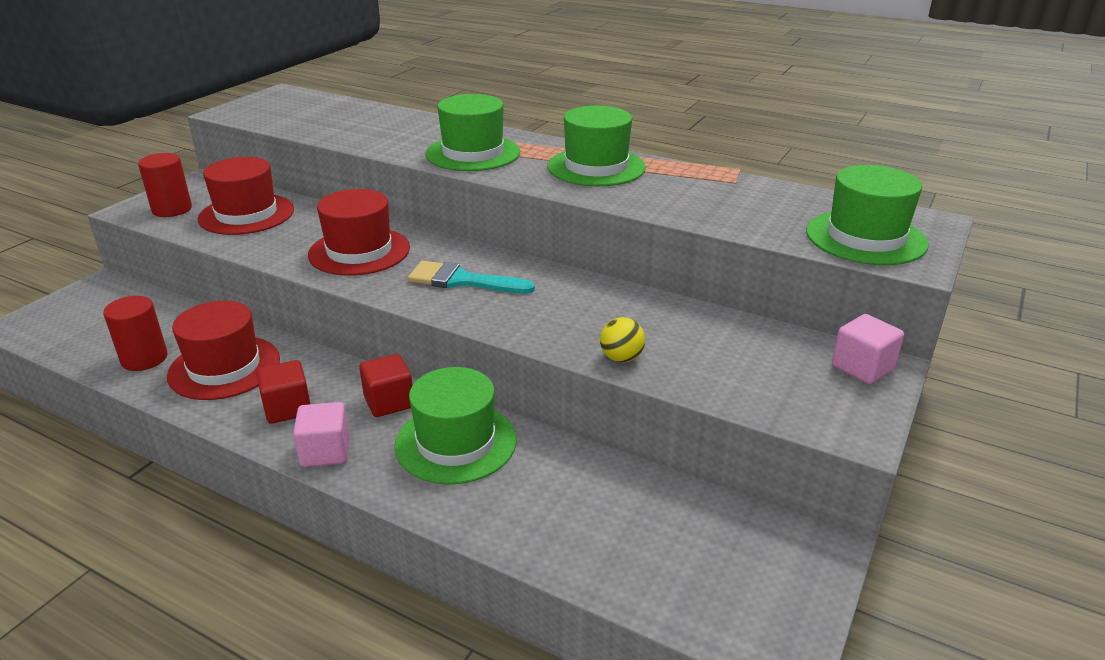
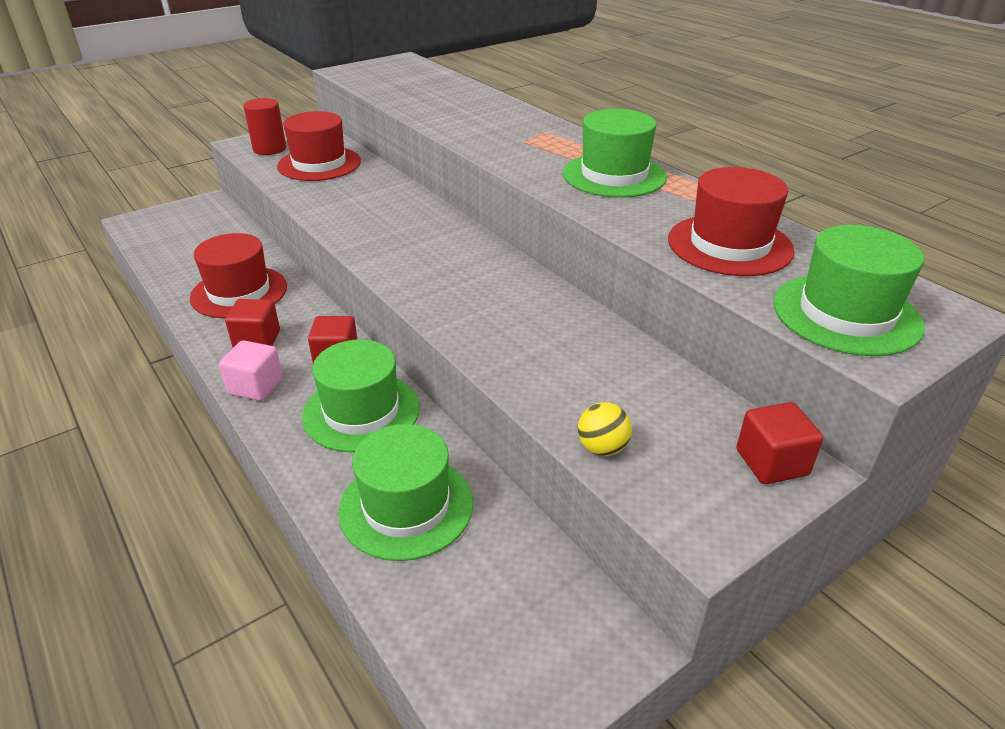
camera: 25 degrees right, 5 degrees up
red cylinder [103,296,168,371] -> none
red hat [308,189,410,276] -> red hat moved to [668,167,795,276]
turquoise brush [408,261,535,294] -> none
green hat [425,94,520,171] -> green hat moved to [338,424,473,561]
yellow ball [600,317,645,362] -> yellow ball moved to [578,402,632,456]
pink cube [832,314,904,384] -> red cube [736,402,823,484]

